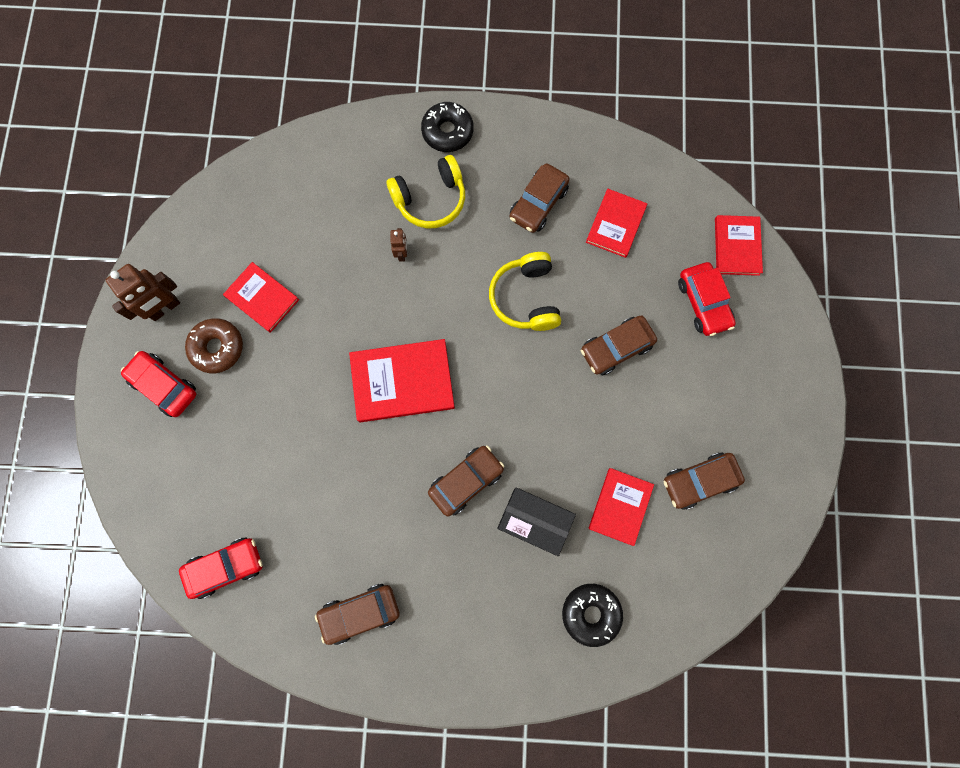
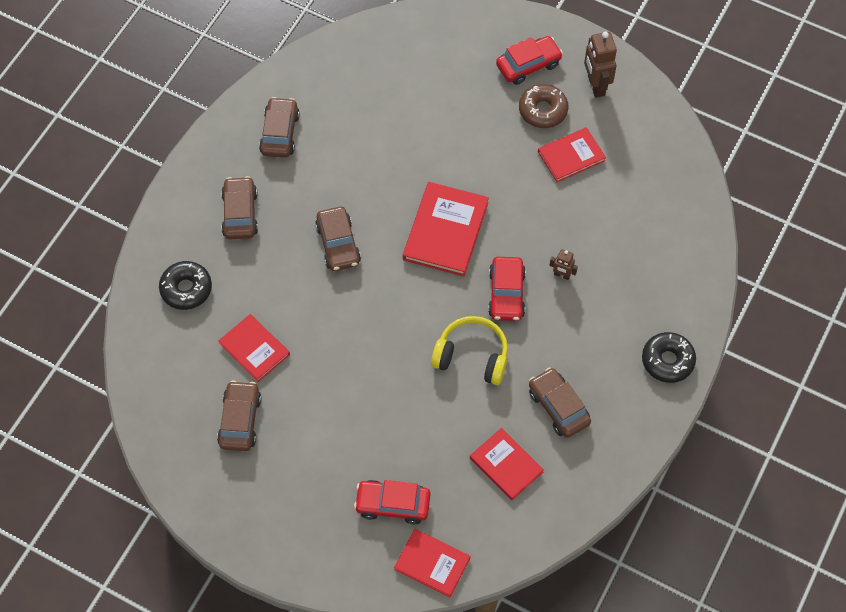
camera: 115 degrees right, 15 degrees down
red car [179,538,263,599] -> red car moved to [488,257,526,321]
yellow headphones [386,155,465,228] -> none
black box [497,488,576,556] -> none
brown car [581,315,657,375] -> brown car moved to [221,176,258,239]

